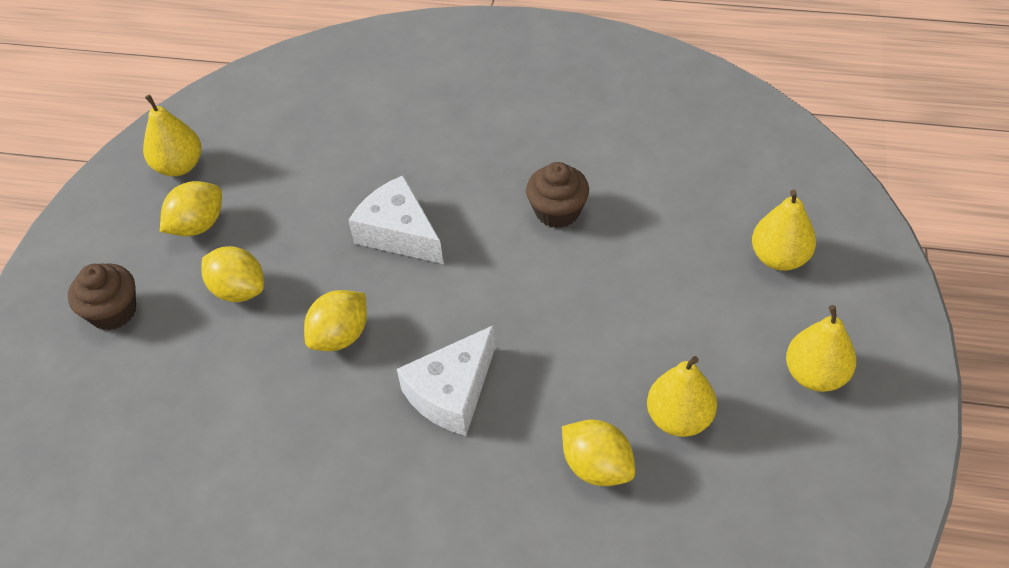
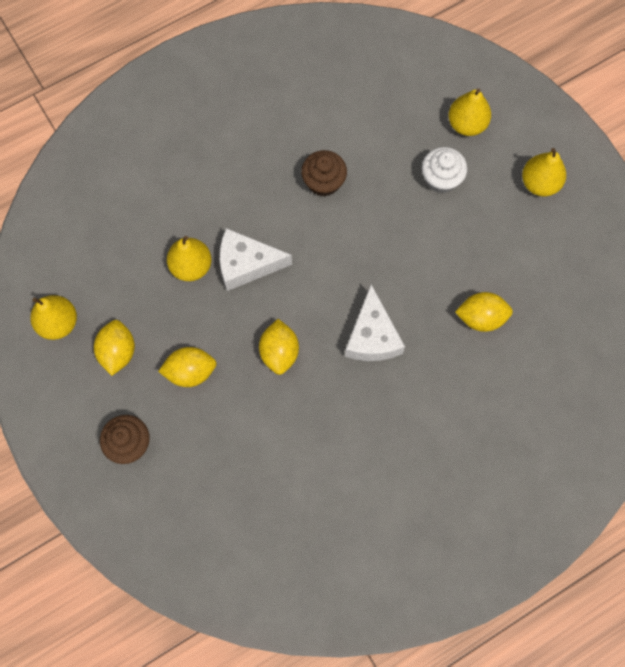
camera: 45 degrees left, 20 degrees up
yellow pear [647,356,717,437] -> yellow pear moved to [167,236,211,281]
none -> white cupcake [422,147,467,193]

